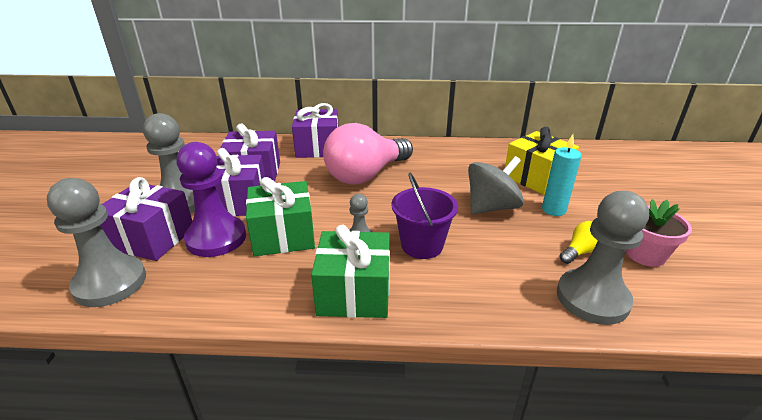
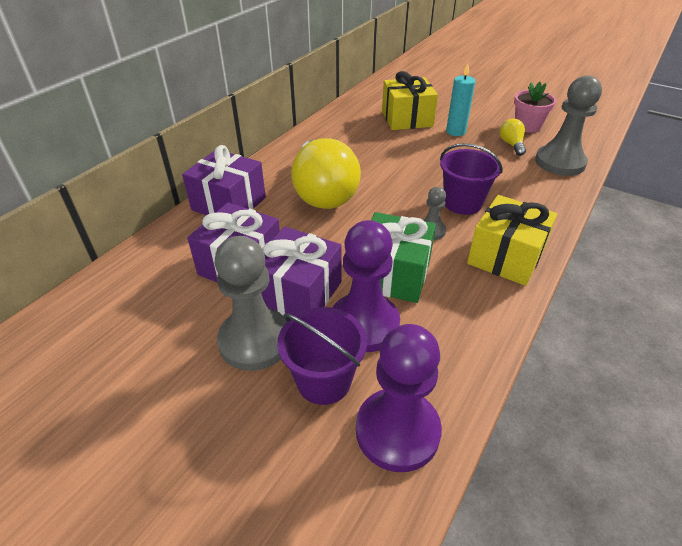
camera: 60 degrees left, 10 degrees up
grey pawn [47,178,146,307] -> purple pawn [356,324,442,472]
purple gift [100,177,192,261] -> purple bucket [277,307,367,405]
green gift [311,225,390,318] -> yellow gift [467,195,557,286]
pink light bulb [323,123,413,185] -> yellow light bulb [291,138,361,209]
grey spinning top [468,156,524,214] -> none

